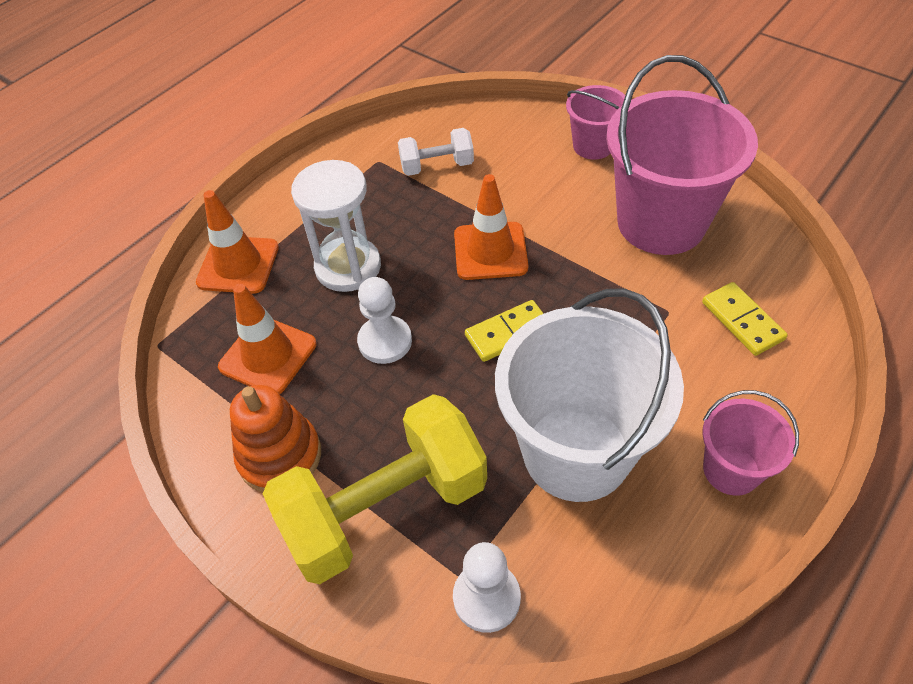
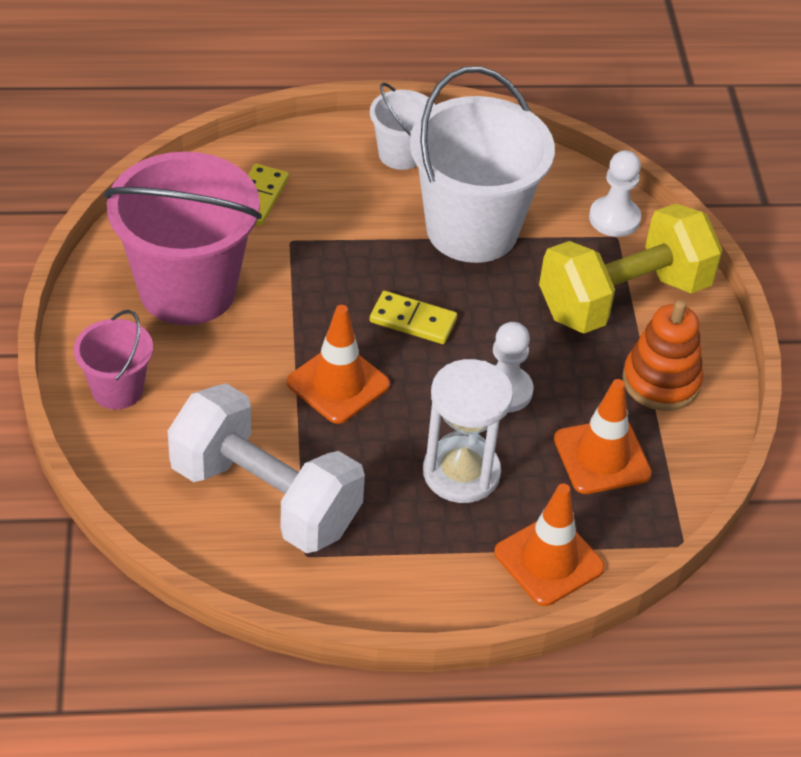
camera: 140 degrees left, 5 degrees down
yellow dumbbell [263,394,487,584] -> yellow dumbbell turned 45 degrees counterclockwise [539,204,723,334]
white dumbbell [398,128,474,176] -> white dumbbell [168,383,365,553], size x2.01
pink bucket [703,390,799,496] -> white bucket [370,83,435,170]

